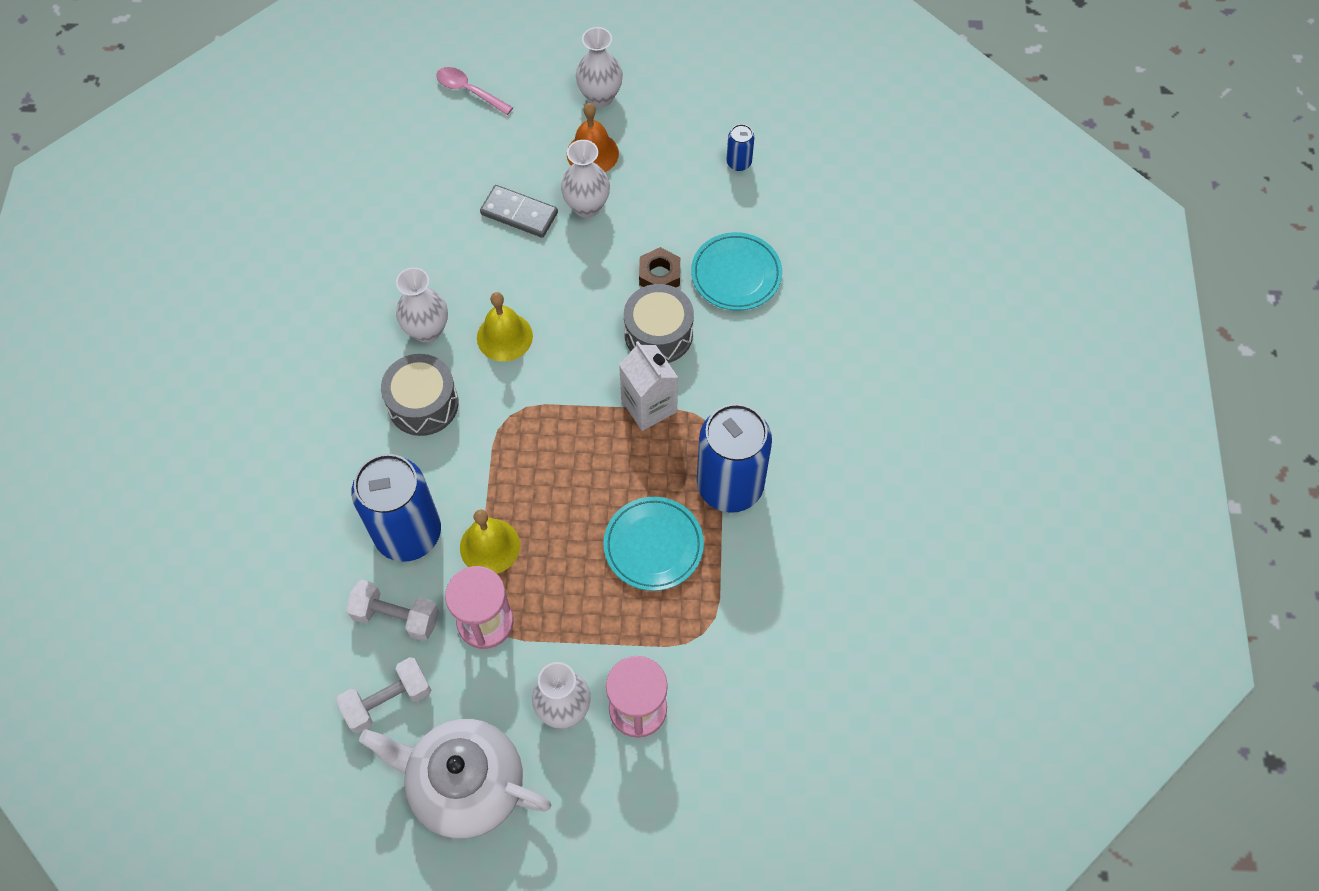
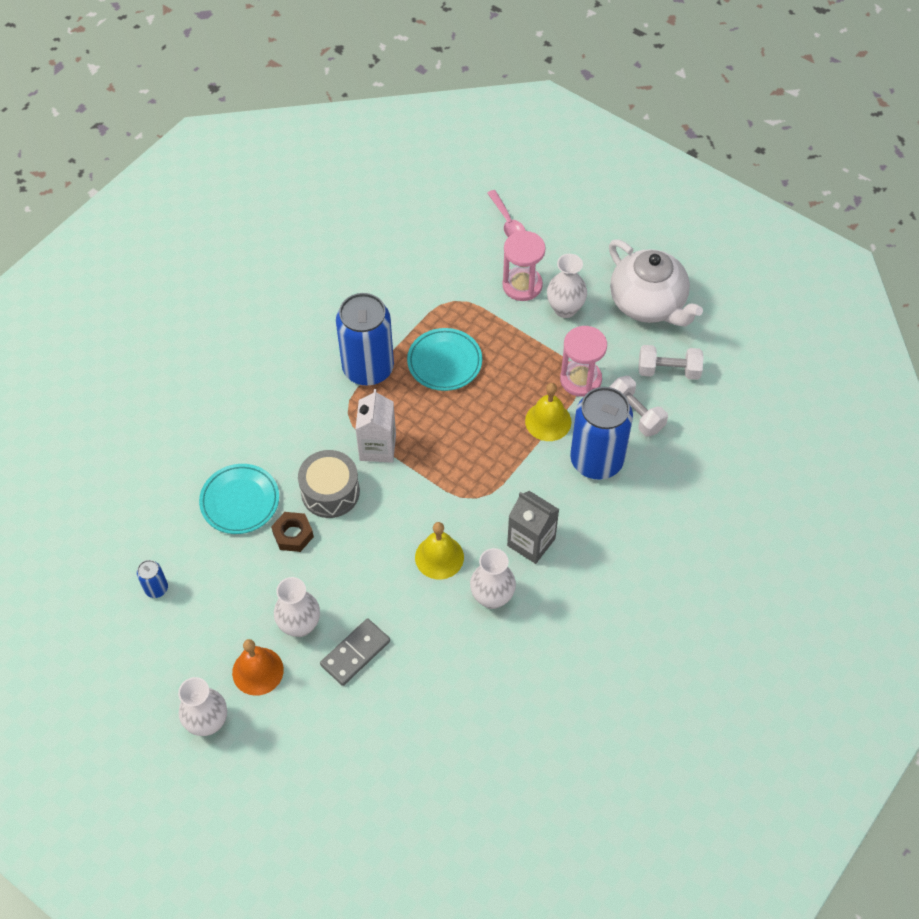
camera: 145 degrees left, 5 degrees down
grey drum [381,354,459,436] -> grey carton [507,491,559,564]
pink spoon [436,67,513,115] -> pink spoon moved to [487,190,526,237]
grey domino [480,185,558,238] -> grey domino turned 75 degrees clockwise [320,618,390,686]

